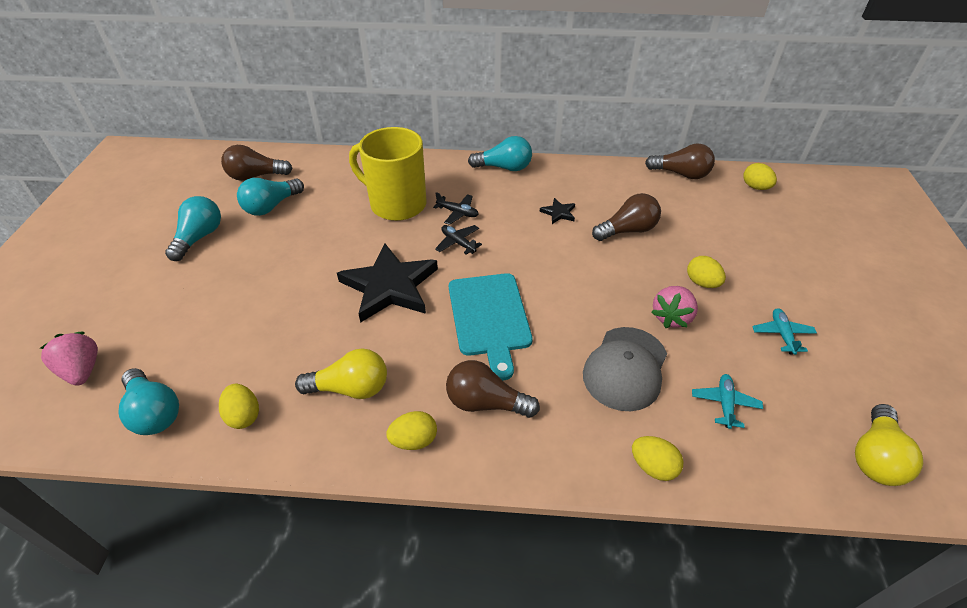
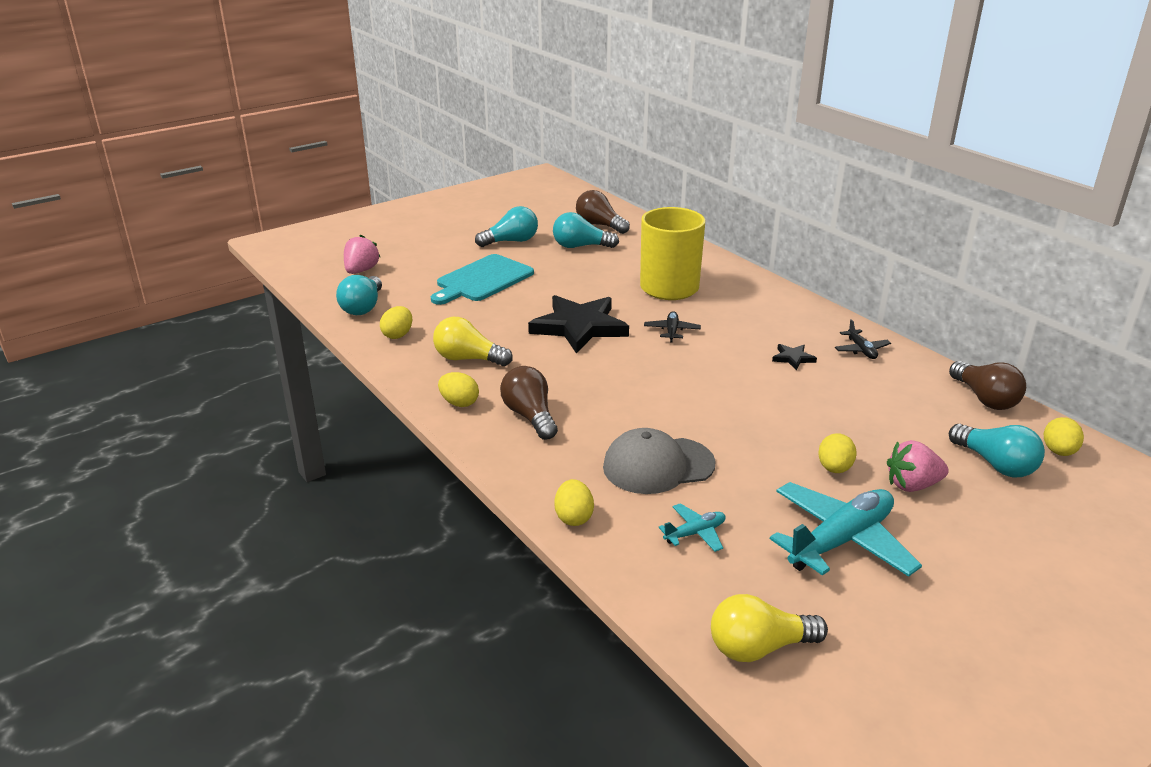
camera: 50 degrees right, 15 degrees down
yellow light bulb [295,348,387,399] -> yellow light bulb turned 150 degrees clockwise [433,317,513,366]
black plane [433,192,479,225] -> black plane moved to [835,319,891,359]
turquoise cutting board [449,273,533,380] -> turquoise cutting board moved to [431,254,534,305]
turquoise light bulb [468,136,532,171] -> turquoise light bulb moved to [949,424,1045,477]
brown light bulb [592,193,661,241] -> none
pink strawberry [651,286,698,328] -> pink strawberry moved to [887,440,949,492]
turquoise plane [752,308,817,355] -> turquoise plane [770,482,922,577], size x2.10

